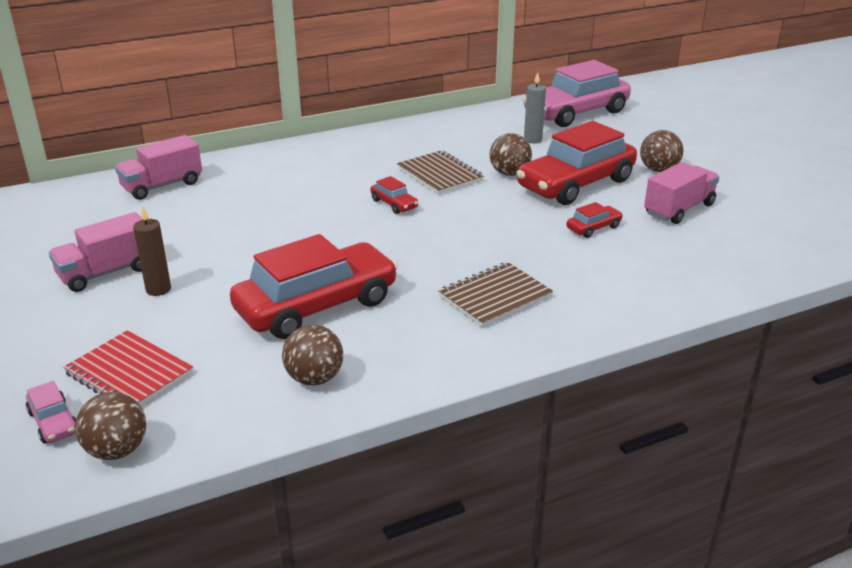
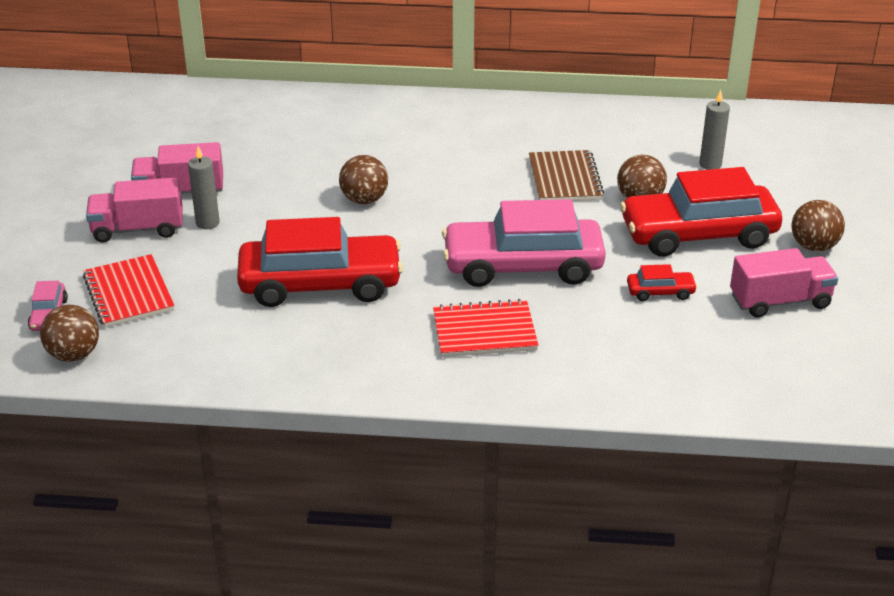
camera: 30 degrees right, 5 degrees up
pink truck [115,135,202,200] -> pink truck moved to [86,177,183,243]
brown candle [133,206,171,296] -> grey candle [188,146,220,229]
brown ball [282,325,343,385] -> brown ball moved to [339,155,388,204]
red car [370,176,418,214] -> none
brown notebook [438,262,553,327] -> red notebook [433,299,539,357]
pink car [523,60,631,127] -> pink car moved to [442,199,606,287]

